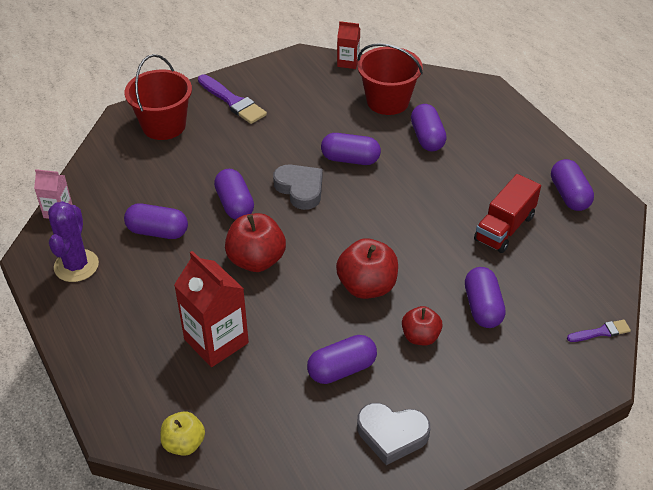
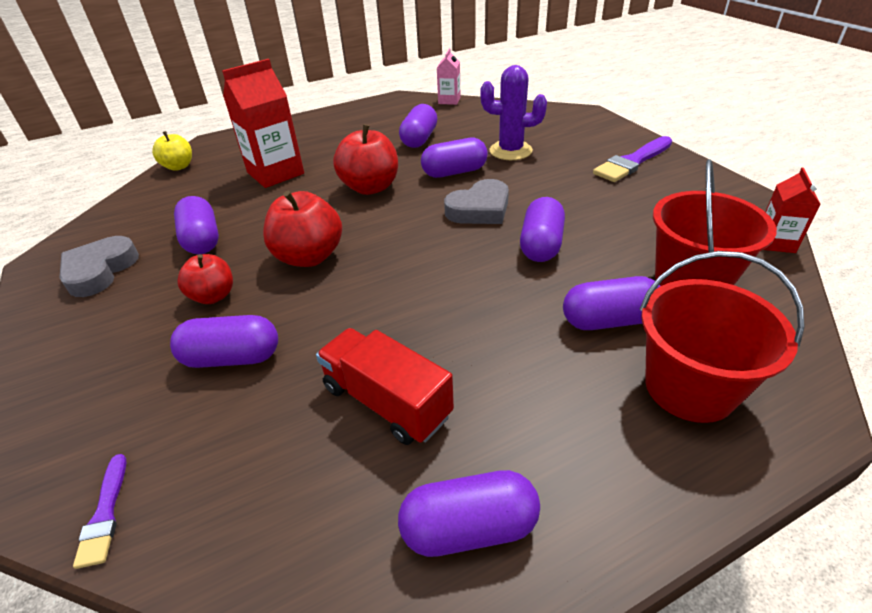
camera: 95 degrees right, 5 degrees down
purple cactus [48,201,99,282] -> purple cactus moved to [480,65,547,160]
red bucket [124,54,192,140] -> red bucket moved to [639,251,805,423]

